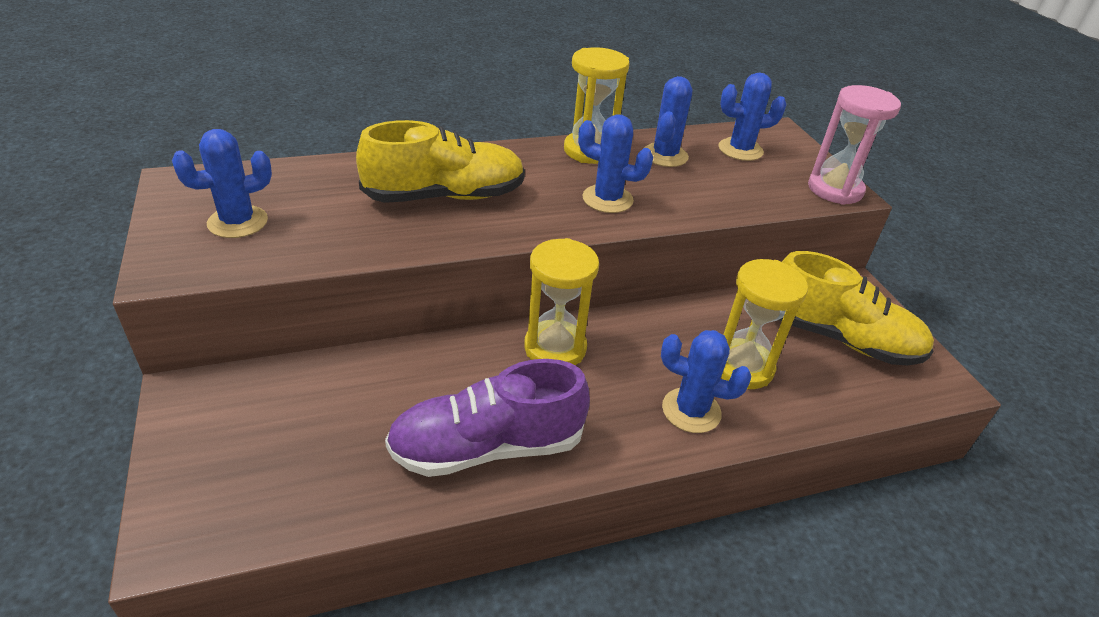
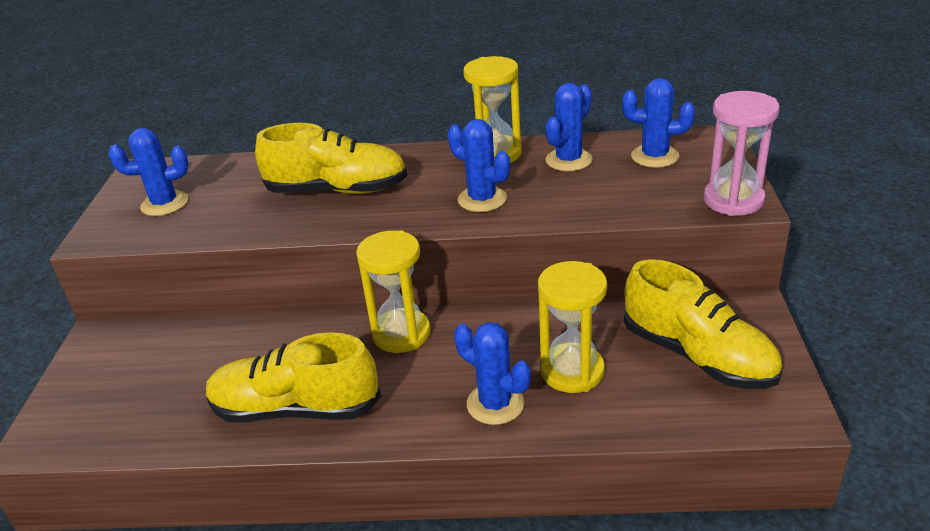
camera: 25 degrees right, 5 degrees down
purple shoe [385,359,590,477] -> yellow shoe [206,332,381,423]

